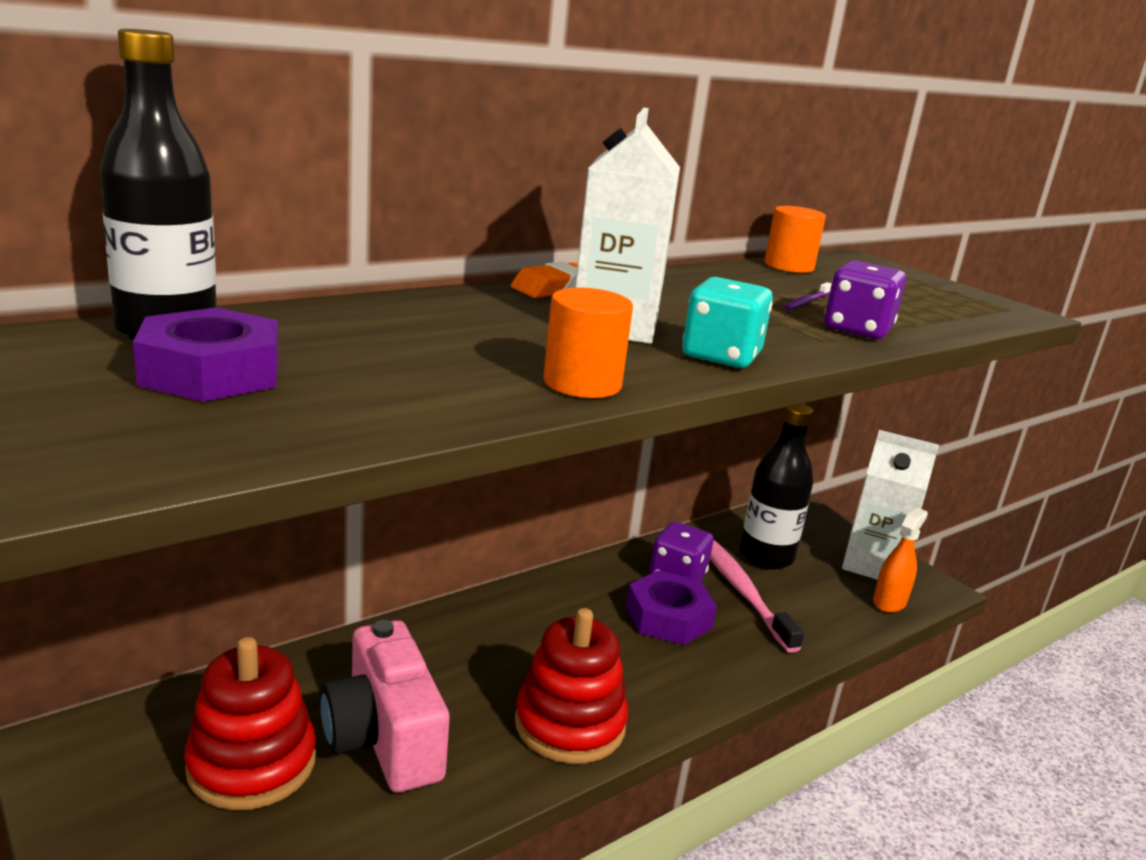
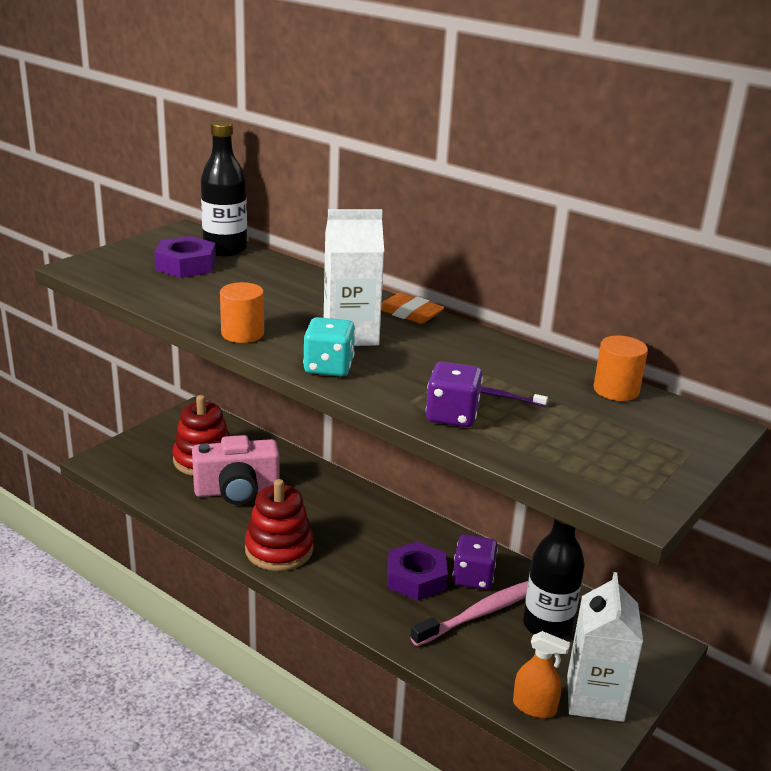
camera: 75 degrees right, 5 degrees up
pink camera [320,620,450,793] -> pink camera turned 150 degrees counterclockwise [192,435,280,505]

